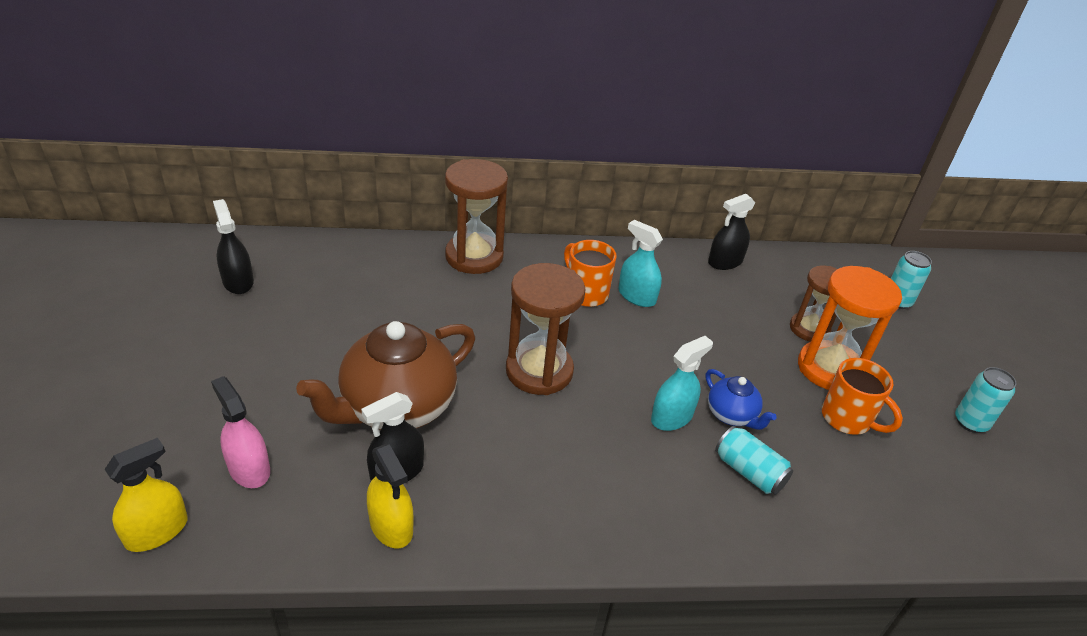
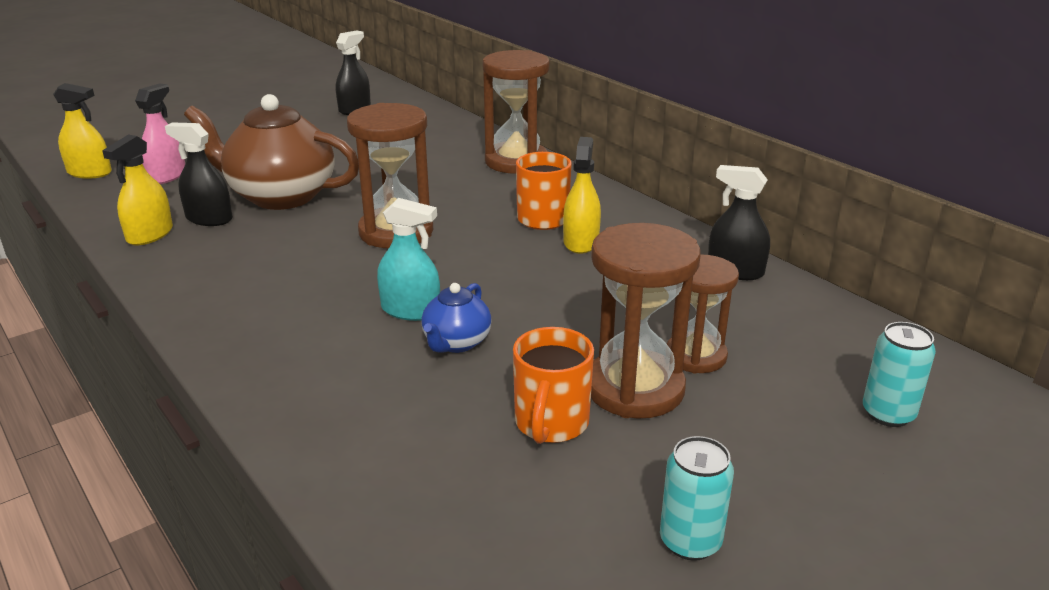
camera: 60 degrees right, 10 degrees down
turquoise spray bottle [619,220,663,307] -> yellow spray bottle [563,137,601,254]
turquoise can [715,426,793,495] -> none
orange hourglass [798,266,902,390] -> brown hourglass [591,223,701,419]

